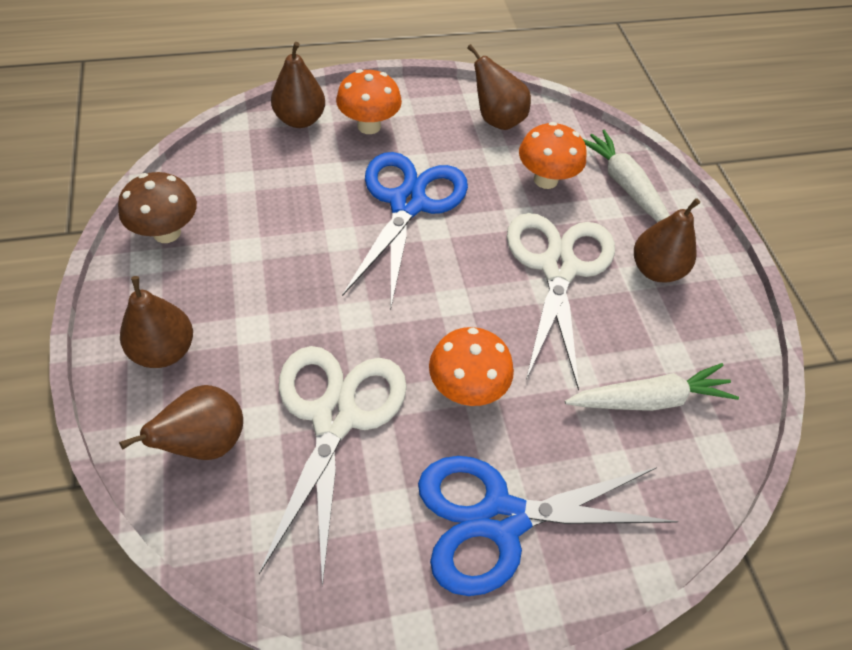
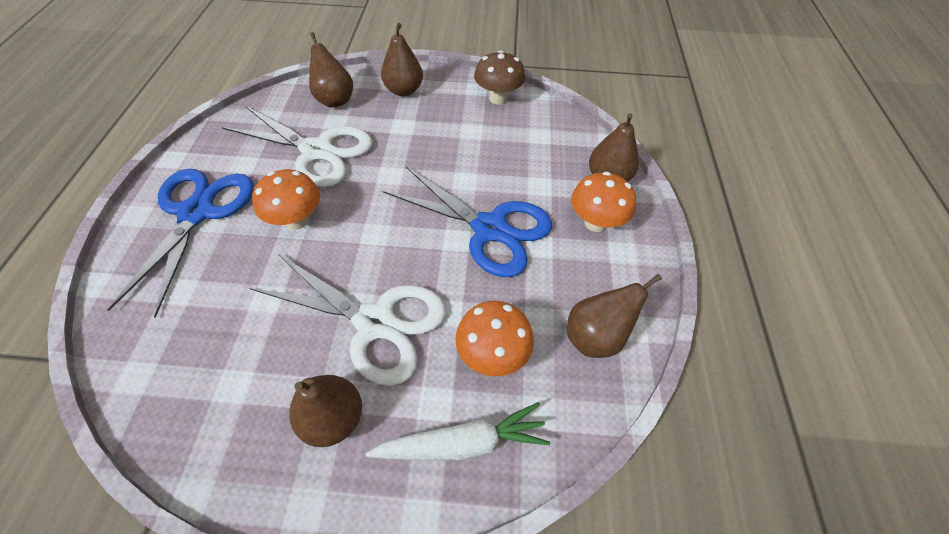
camera: 110 degrees right, 0 degrees up
white carrot [565,363,739,411] -> none

